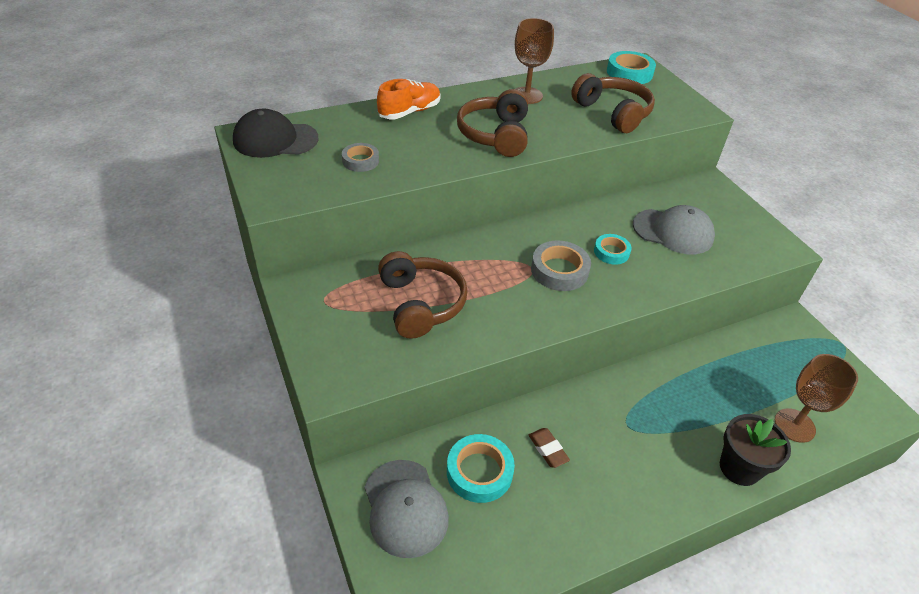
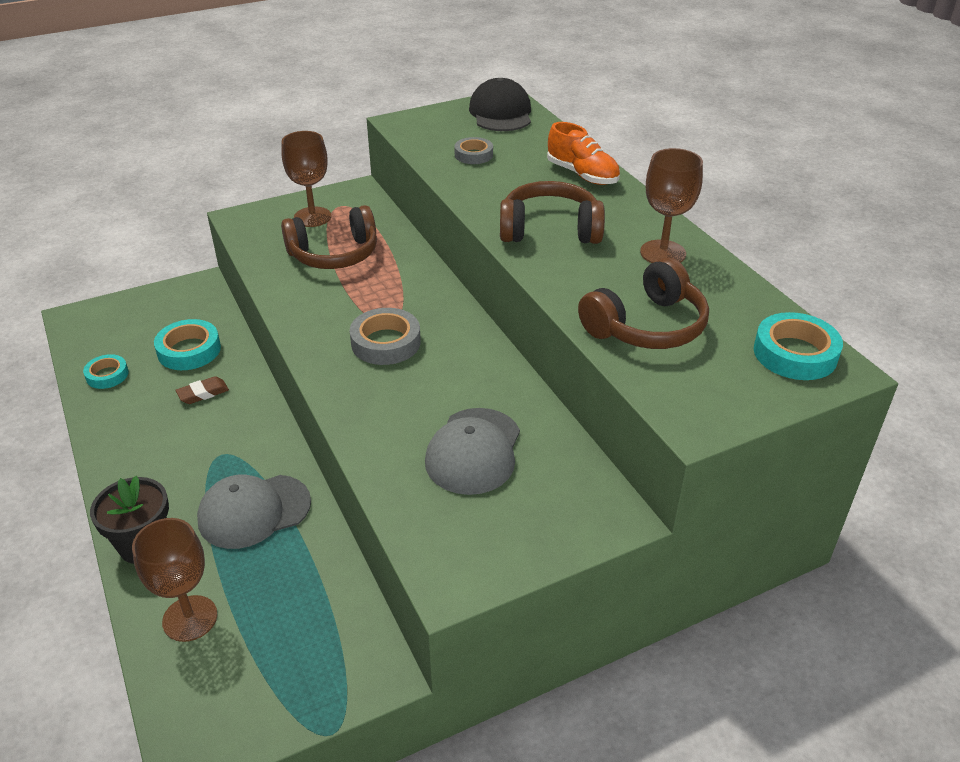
camera: 90 degrees right, 5 degrees down
grey cap [365,460,449,558] -> grey cap moved to [197,474,311,549]
turquoise tape [594,234,632,265] -> turquoise tape moved to [83,354,129,389]
none -> brown goblet [282,131,331,227]

